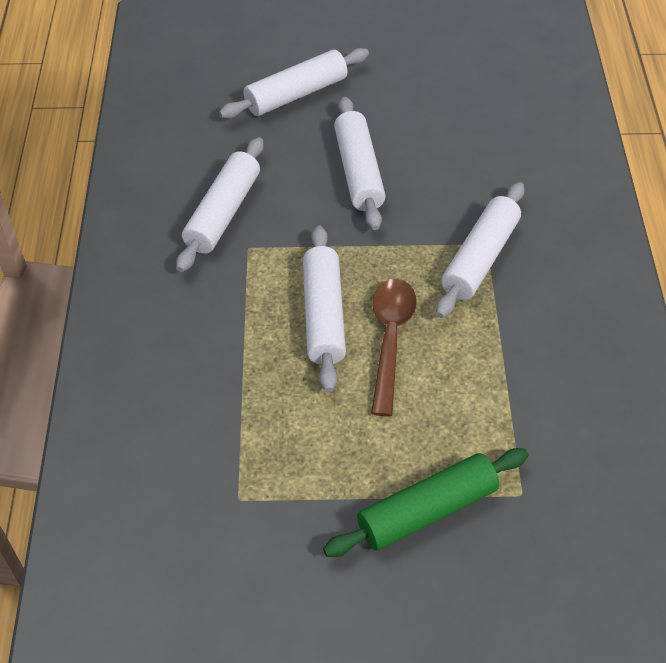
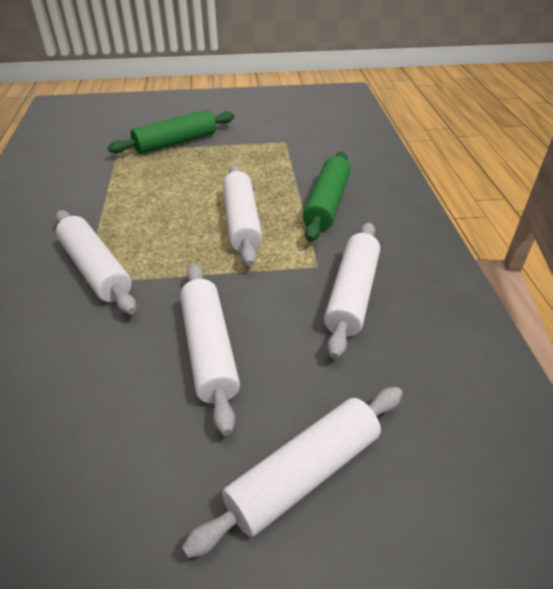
camera: 175 degrees right, 10 degrees down
brown spoon [371,279,417,416] -> none
white rolling pin [436,182,524,318] -> white rolling pin turned 60 degrees counterclockwise [55,210,136,314]
none -> green rolling pin [303,152,350,242]

